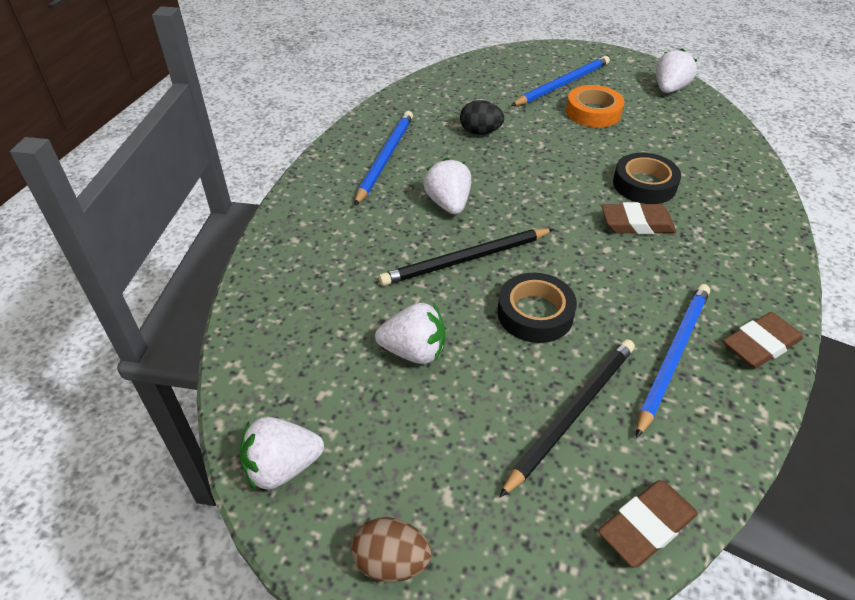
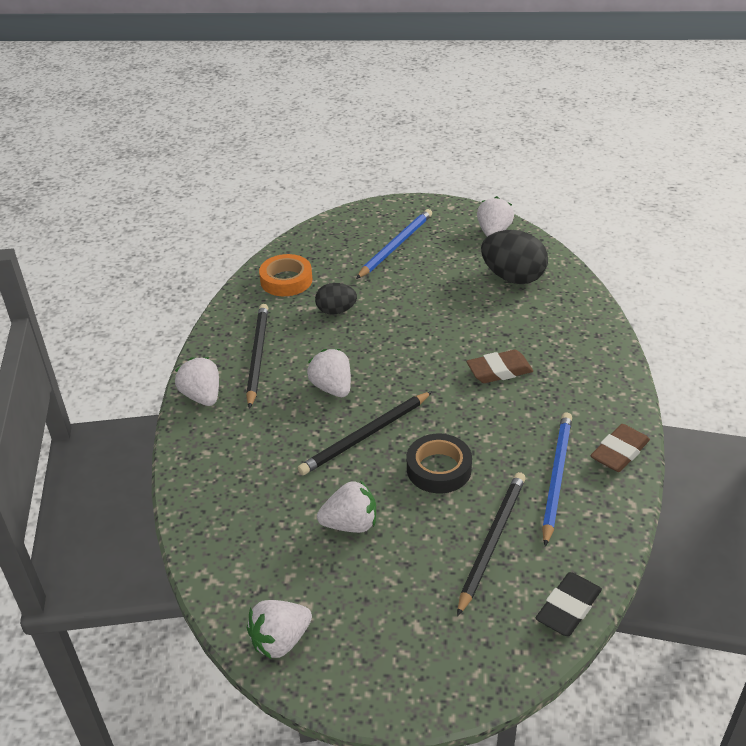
camera: 15 degrees left, 5 degrees down
brown egg [351,517,432,582] -> none
blue pencil [354,111,413,206] -> black pencil [246,304,268,409]
orange tape [566,85,624,128] -> orange tape moved to [259,254,312,296]
brown eraser [598,480,698,567] -> black eraser [535,572,602,636]
black tape [613,153,681,204] -> none
none -> white strawberry [175,357,219,406]
none -> black egg [481,230,548,284]

